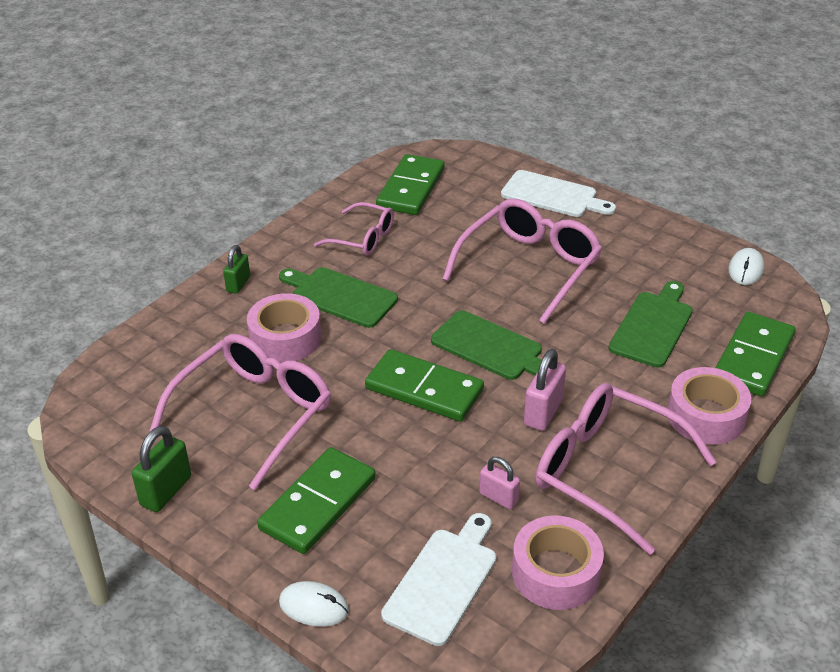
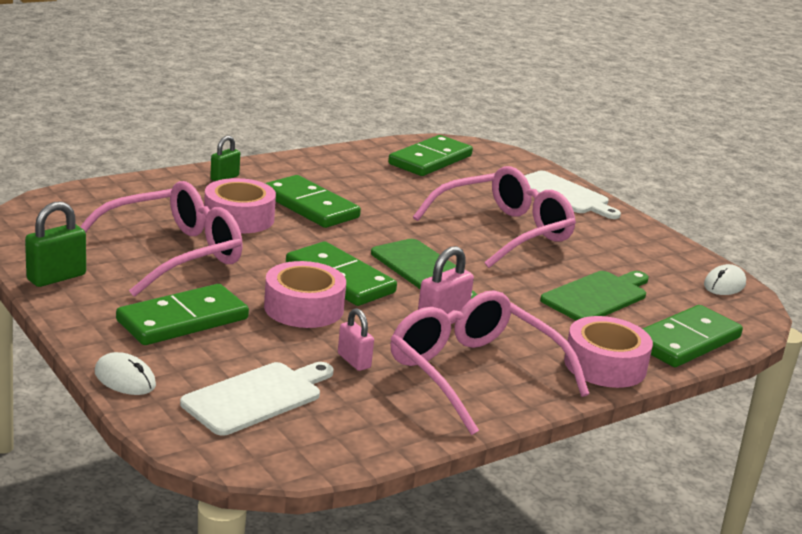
camera: 15 degrees right, 15 degrees down
green cutting board [279,267,398,328] -> green domino [265,175,361,228]
pink glasses [314,202,394,256] -> none
pink tape [512,516,604,610] -> pink tape moved to [264,261,346,328]

